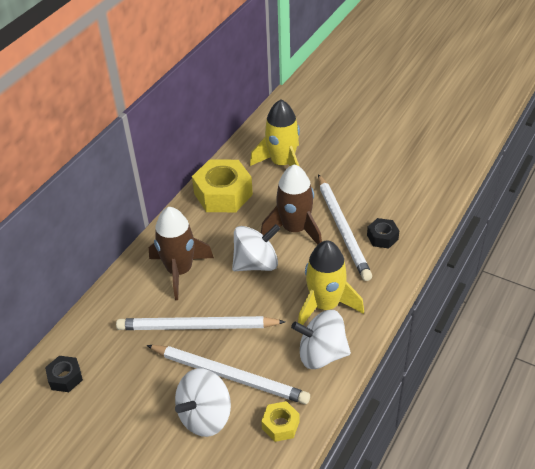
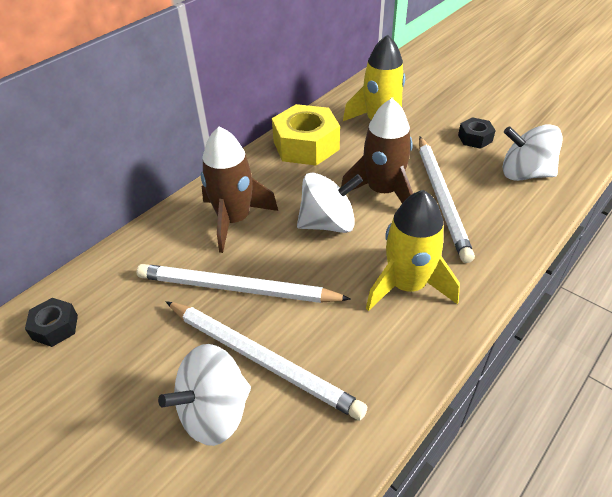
camera: 10 degrees right, 0 degrees up
yellow nut [261,401,299,442] -> none
white spinning top [291,310,351,369] -> white spinning top moved to [503,124,563,181]
black nut [367,218,399,249] -> black nut moved to [458,117,496,149]

